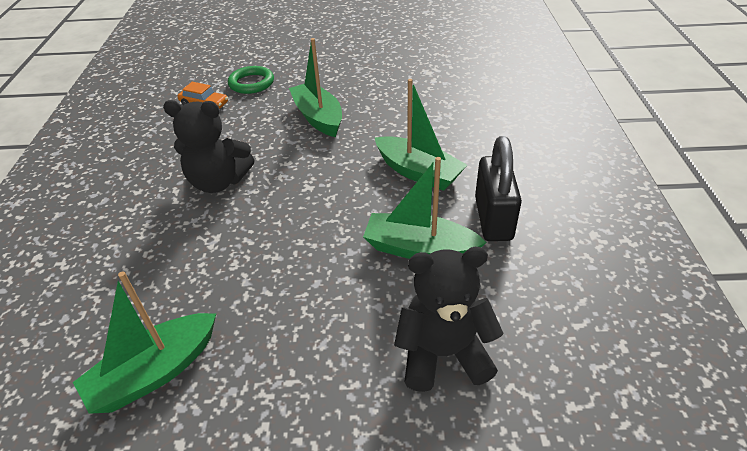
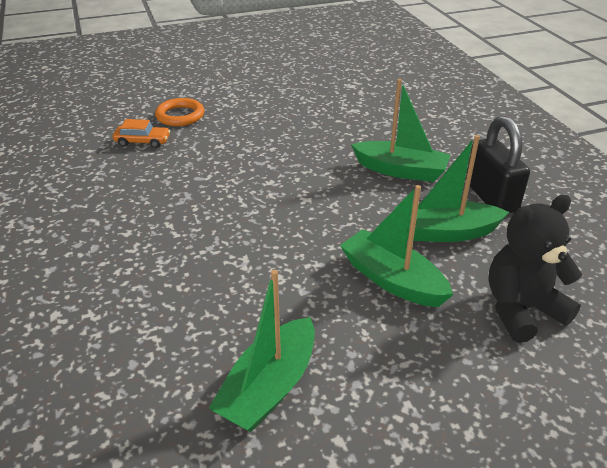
camera: 20 degrees left, 5 degrees down
black teddy bear [163,100,254,193] -> none
green ring [228,66,274,94] -> orange ring [155,98,204,126]
green boat [289,38,342,137] -> green boat moved to [340,185,453,307]

